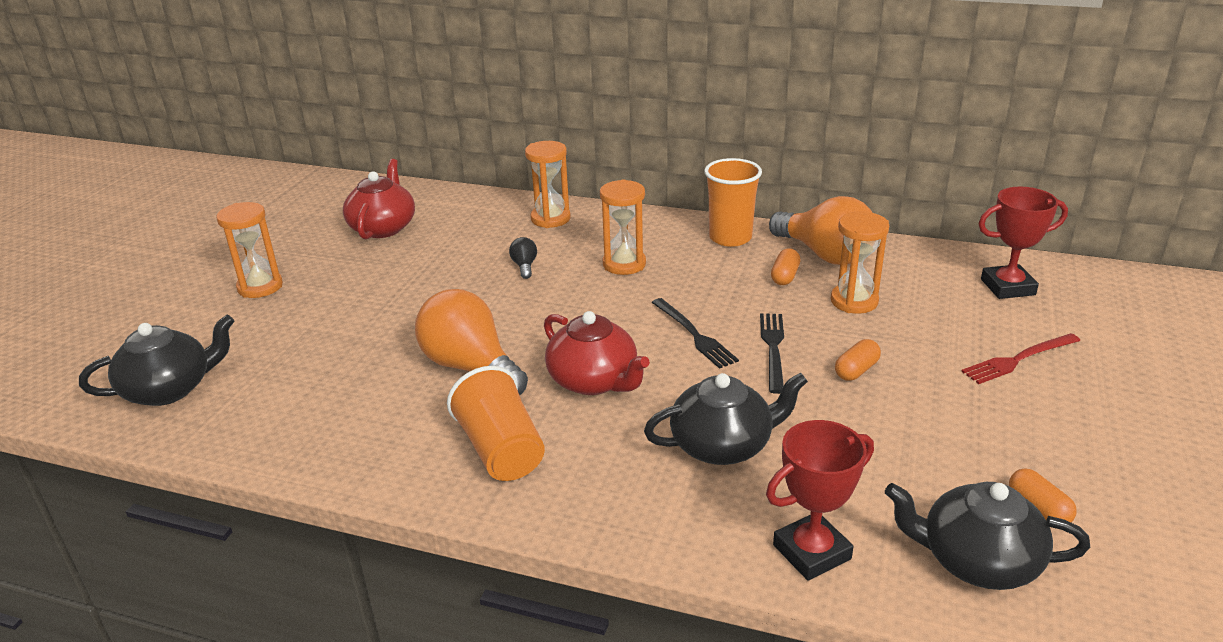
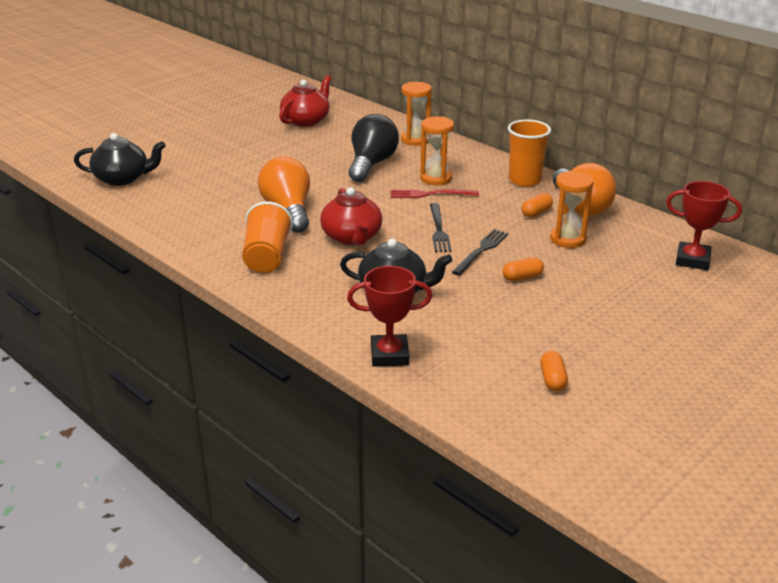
camera: 25 degrees right, 0 degrees up
orange hourglass [216,202,283,298] -> none
black light bulb [509,237,537,279] -> black light bulb [349,114,399,182], size x2.39
black teapot [885,482,1090,590] -> none
red fork [961,333,1080,384] -> red fork moved to [391,189,479,198]

